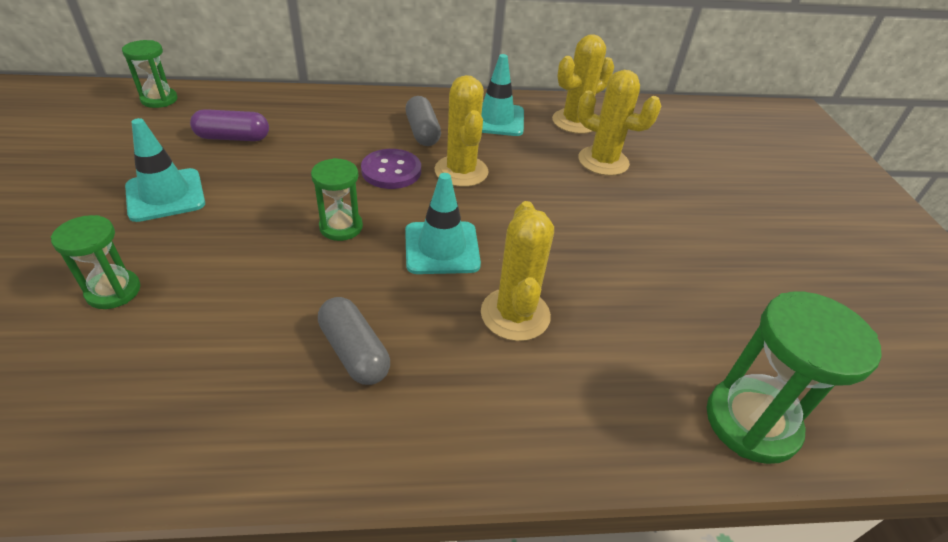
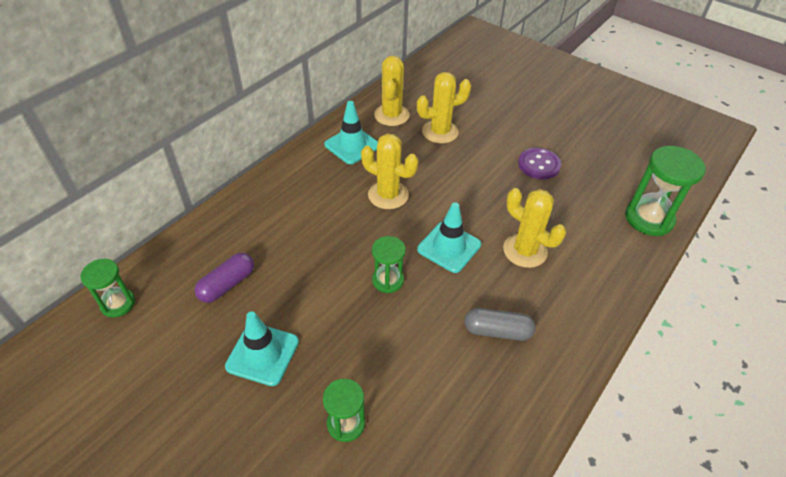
camera: 45 degrees left, 5 degrees up
purple button [361,149,421,189] -> purple button moved to [518,148,561,179]
grey capsule [405,96,441,146] -> none

